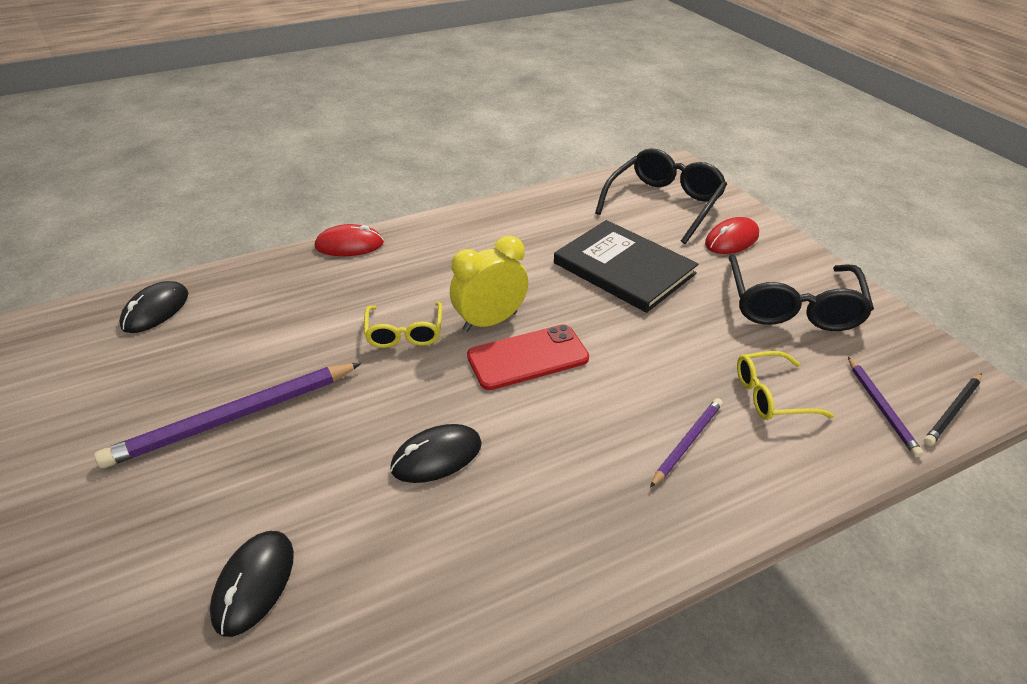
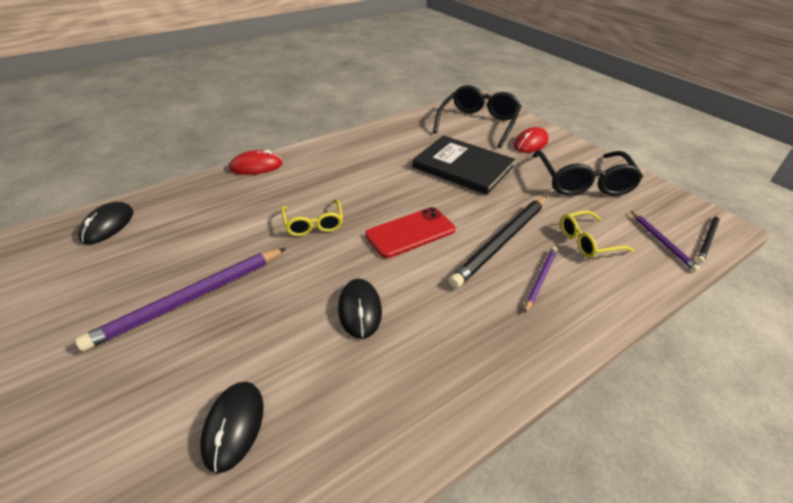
camera: 10 degrees left, 0 degrees up
black mouse [390,424,482,483] -> black mouse turned 60 degrees counterclockwise [338,279,382,339]
yellow clock [450,235,528,332] -> none
none -> black pencil [449,196,547,288]

